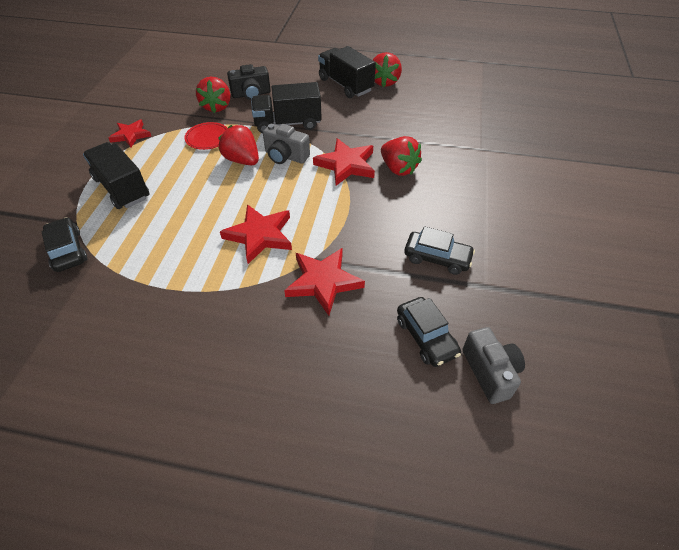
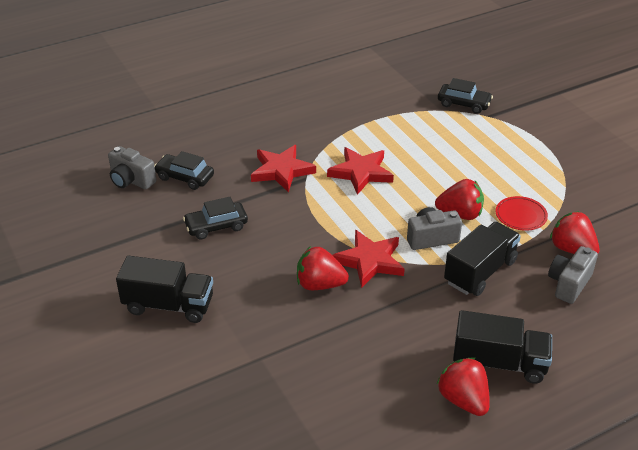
camera: 140 degrees right, 10 degrees down
black truck [83,142,149,209] -> black truck moved to [116,256,213,323]
red star [108,119,151,147] -> none
black camera [227,64,271,100] -> grey camera [548,246,598,304]

